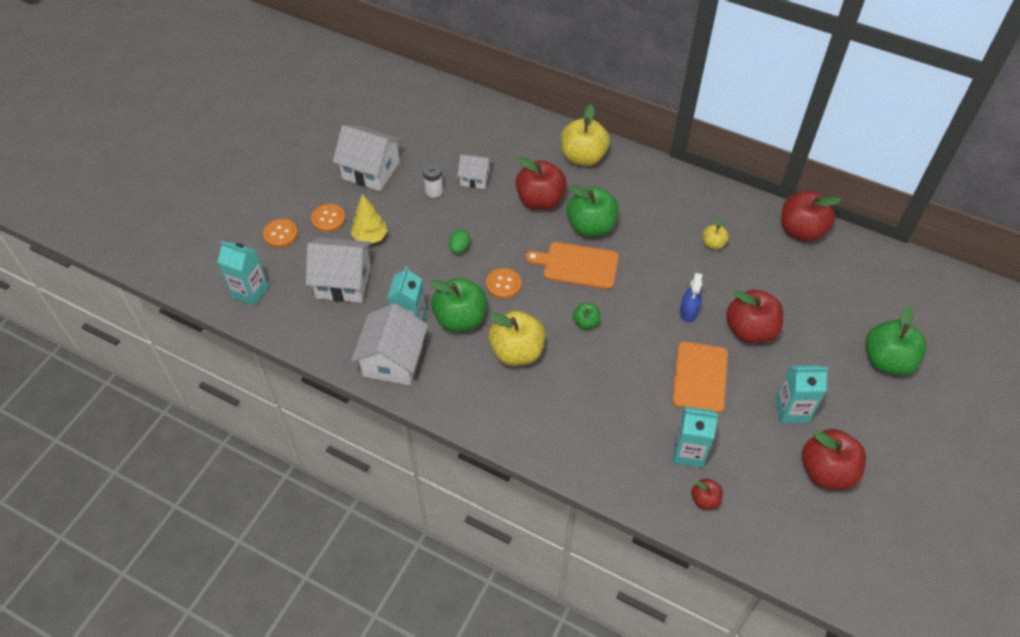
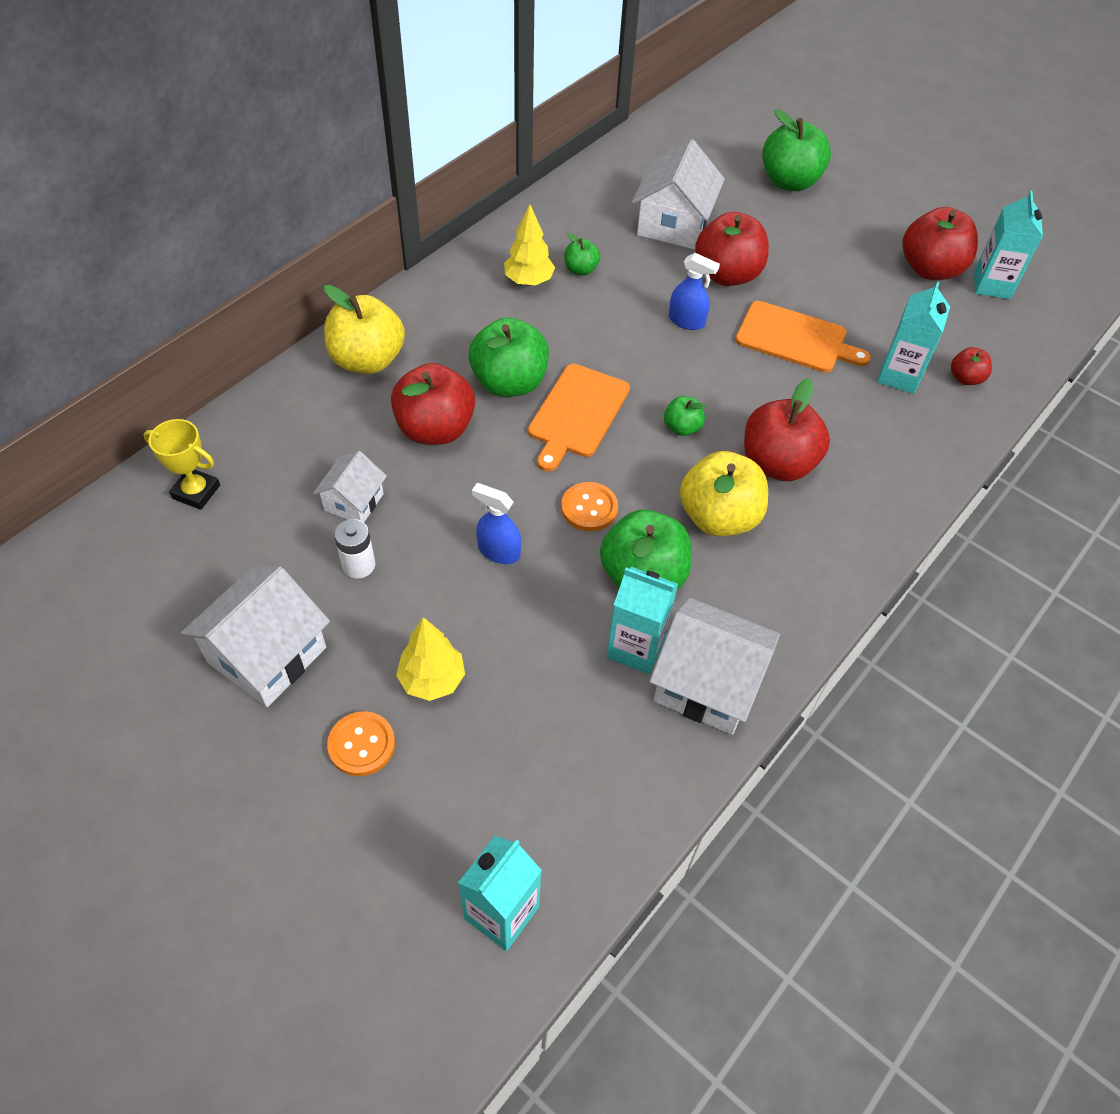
camera: 80 degrees left, 0 degrees up
orange button [263,219,298,248] -> none
white house [306,238,372,302] -> white house moved to [632,139,725,249]
green egg [449,229,470,254] -> blue spray bottle [472,483,521,564]
yellow apple [702,218,729,250] -> green apple [564,233,600,276]
turquoise carton [776,365,828,423] -> turquoise carton moved to [974,191,1043,299]
red apple [781,191,841,242] -> red apple moved to [744,378,830,481]
none -> yellow trophy [144,419,220,510]
none -> yellow tree [504,204,555,286]

